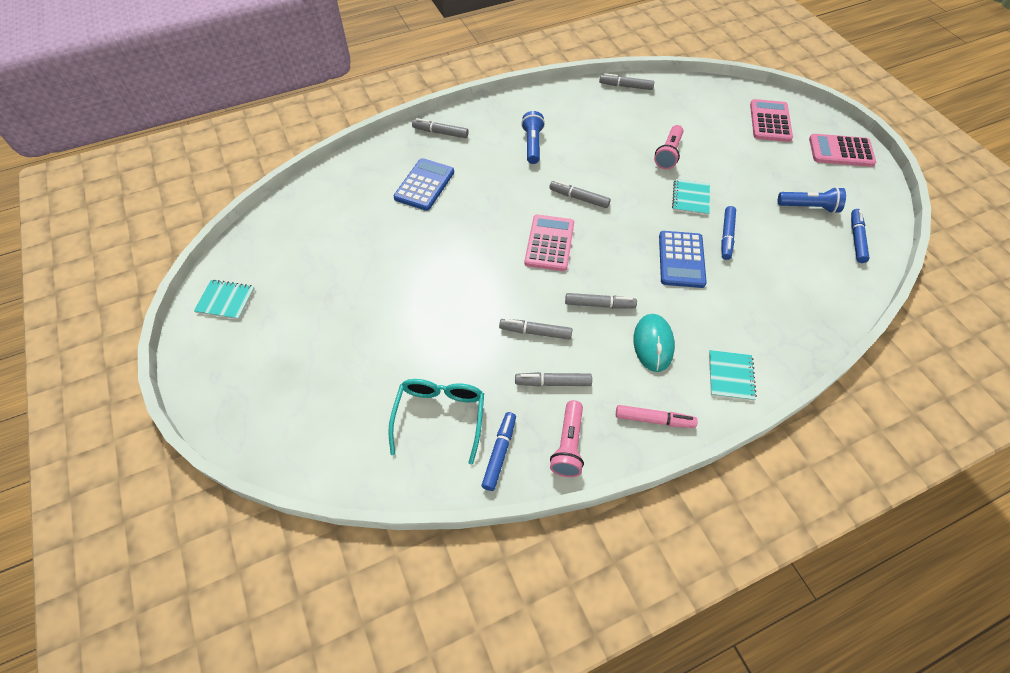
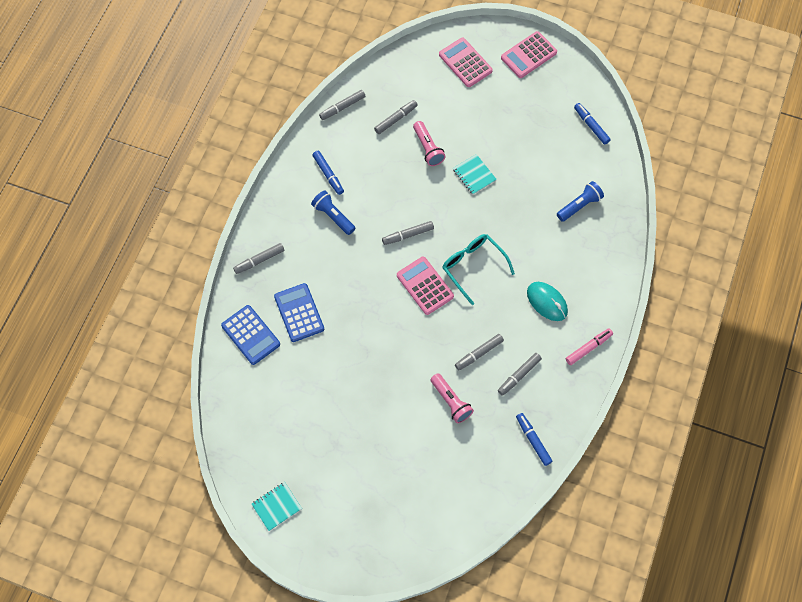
camera: 45 degrees left, 10 degrees up
turquoise glasses [388,379,484,465] -> turquoise glasses moved to [442,234,515,305]
pink flashlight [550,400,584,477] -> pink flashlight moved to [430,373,474,423]
grey marker [565,293,637,309] -> grey marker moved to [374,100,418,134]
blue calculator [659,231,707,288] -> blue calculator moved to [221,305,280,365]
turquoise notebook [709,350,757,401] -> none
blue marker [721,206,736,260] -> blue marker moved to [312,151,344,195]
blue flashlight [778,187,846,213] -> blue flashlight moved to [557,181,604,222]

